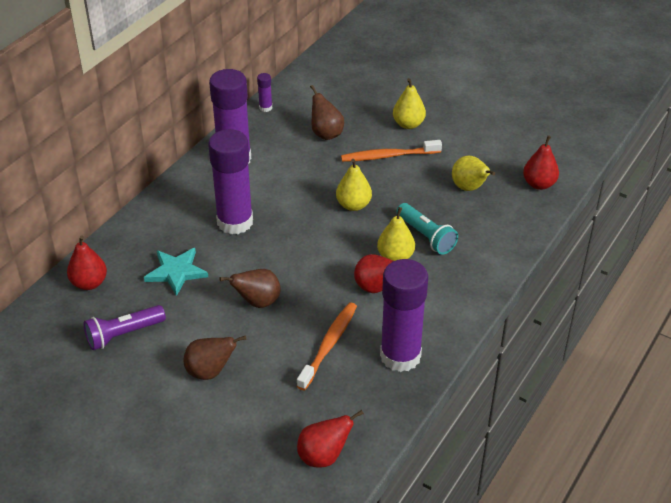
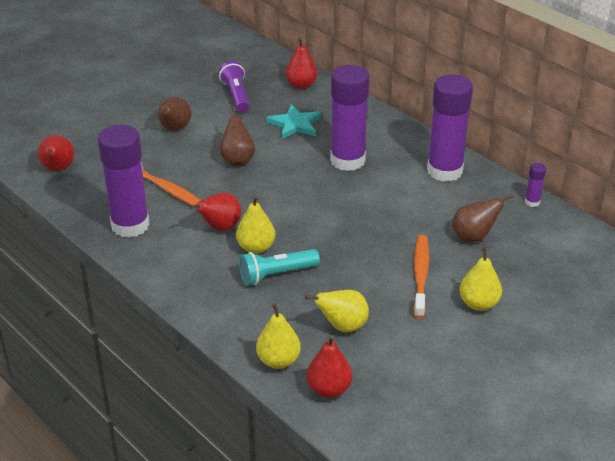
camera: 105 degrees right, 5 degrees down
yellow pear [336,159,372,211] -> yellow pear moved to [256,303,301,369]

